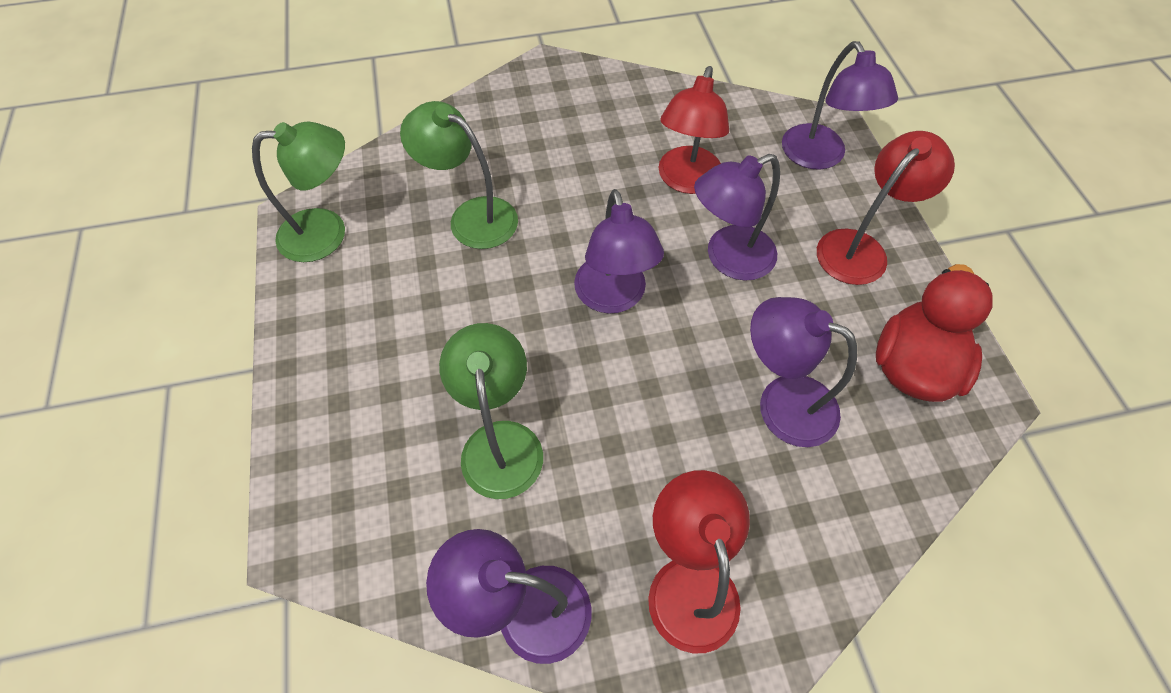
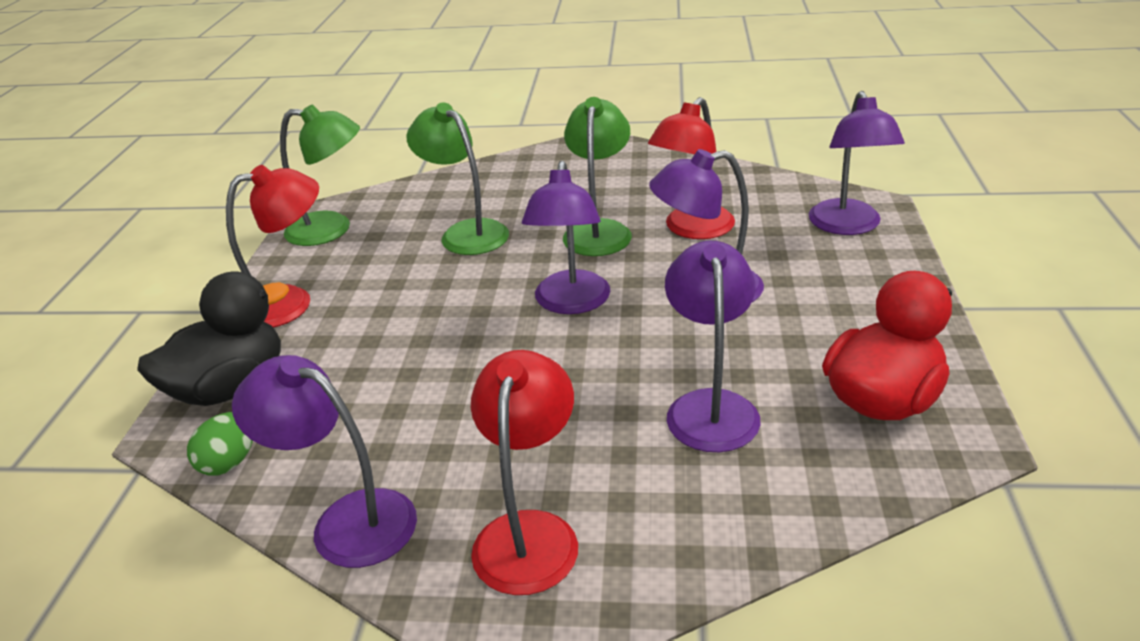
camera: 20 degrees right, 25 degrees down
green lamp [439,323,543,499] -> green lamp moved to [563,97,632,256]
purple lamp [750,297,857,447] -> purple lamp turned 45 degrees clockwise [665,241,761,452]
red lamp [817,131,955,285] -> red lamp moved to [226,165,319,328]
none -> black duck [137,271,289,406]
none -> green egg [187,412,253,476]

